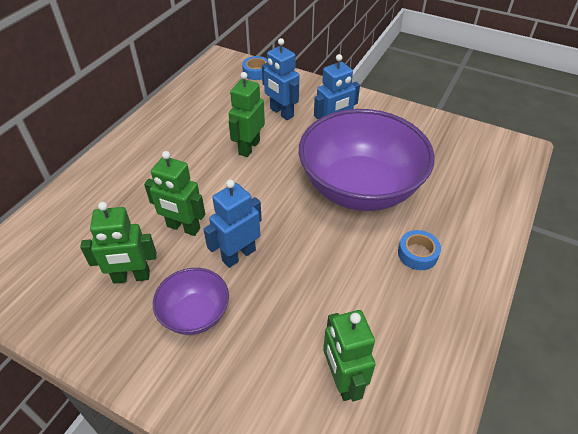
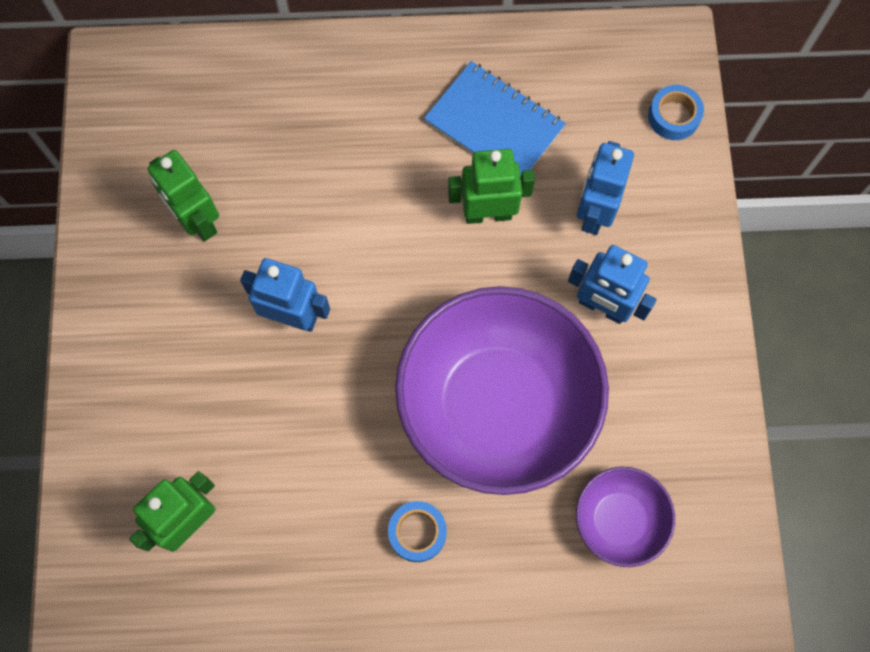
camera: 60 degrees right, 25 degrees up
green robot [144,151,205,236] -> none
purple bowl [153,268,229,335] -> purple bowl moved to [576,467,675,567]
none -> blue notebook [424,61,566,176]

